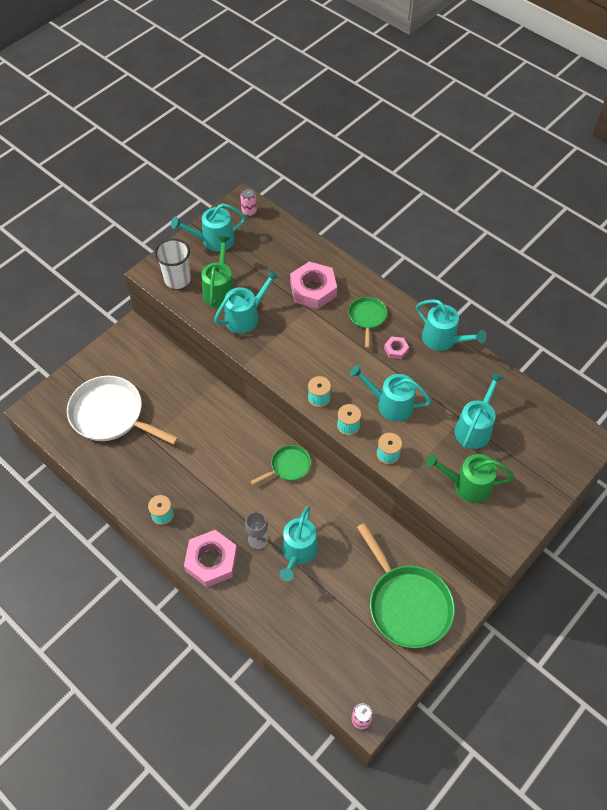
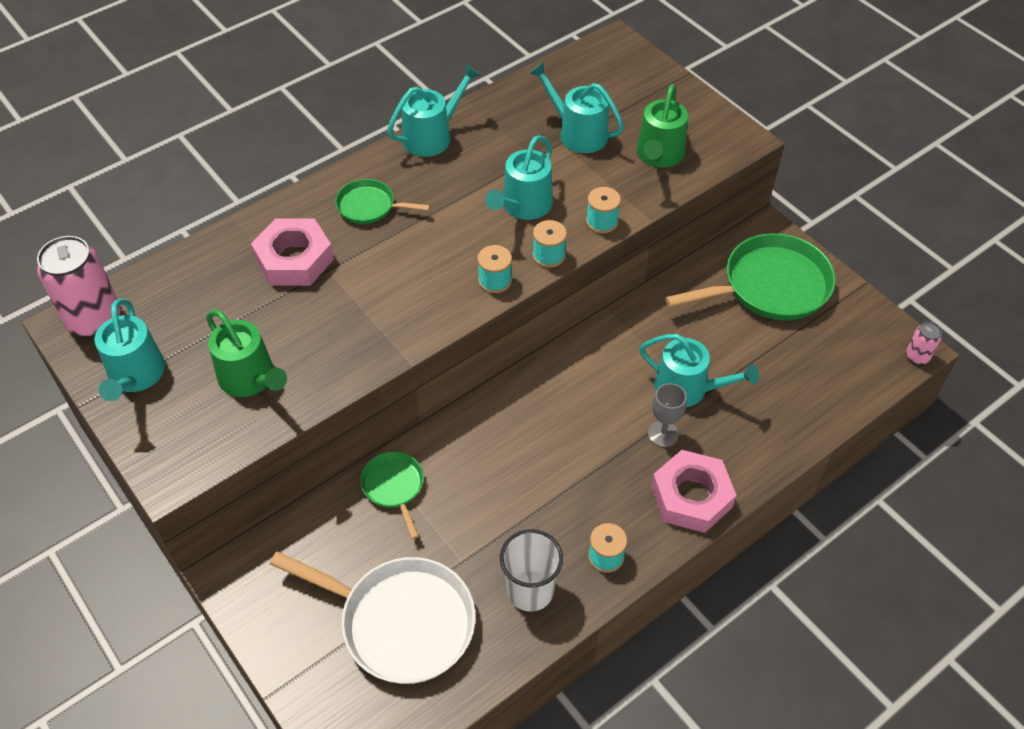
camera: 80 degrees left, 5 degrees down
white pan [67,376,178,445] -> white pan turned 105 degrees counterclockwise [270,551,476,684]
white cup [155,239,191,289] -> white cup moved to [500,529,563,612]
green watering can [201,236,234,308] -> green watering can turned 150 degrees counterclockwise [206,309,287,397]
turquoise watering can [214,269,279,333] -> none
pink can [240,188,257,216] -> pink can [37,236,121,337], size x2.07
green pan [250,445,311,485] -> green pan moved to [360,451,424,539]
pink nut [384,336,409,359] -> none

